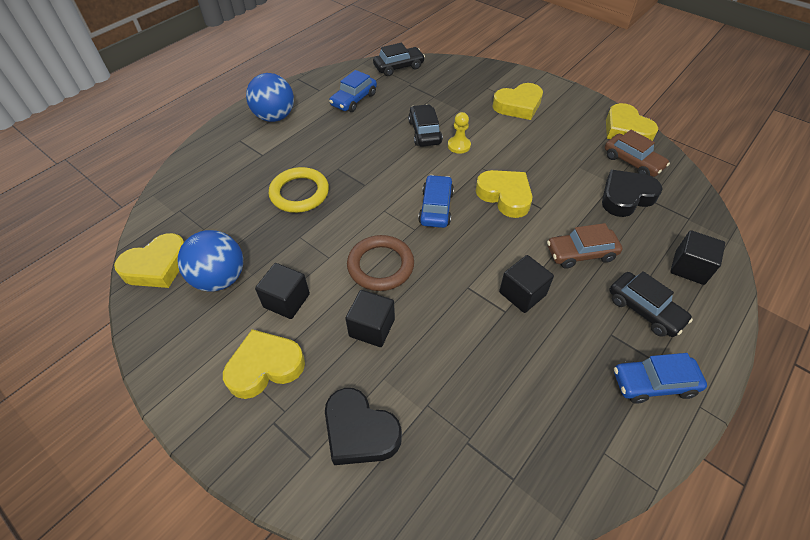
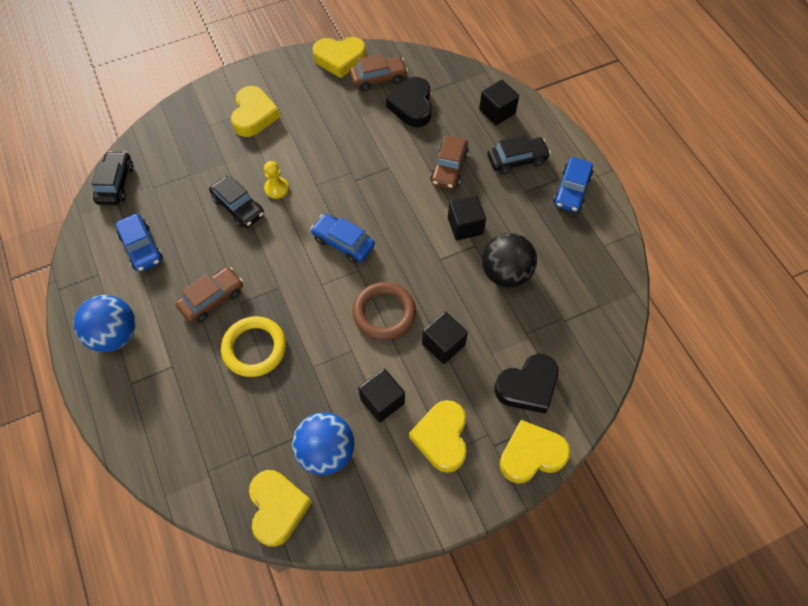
camera: 65 degrees left, 10 degrees up
black car [408,104,443,147] -> black car turned 150 degrees counterclockwise [209,175,264,228]
yellow heart [476,170,532,218] -> yellow heart moved to [500,420,570,484]
none -> brown car [176,267,243,323]
none -> black ball [482,233,537,287]

